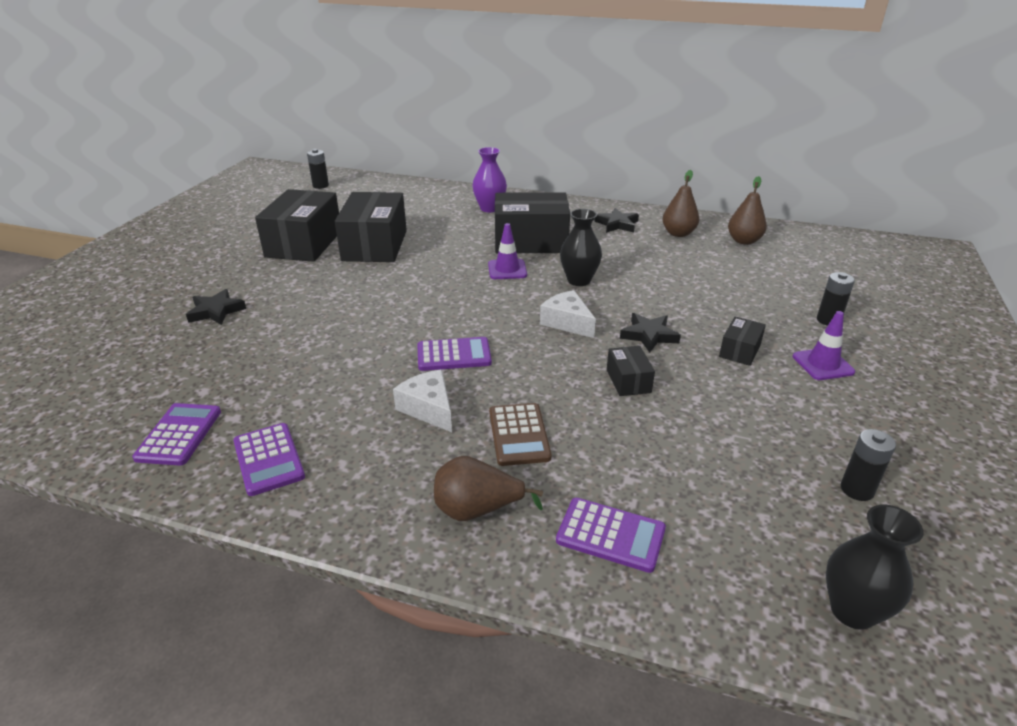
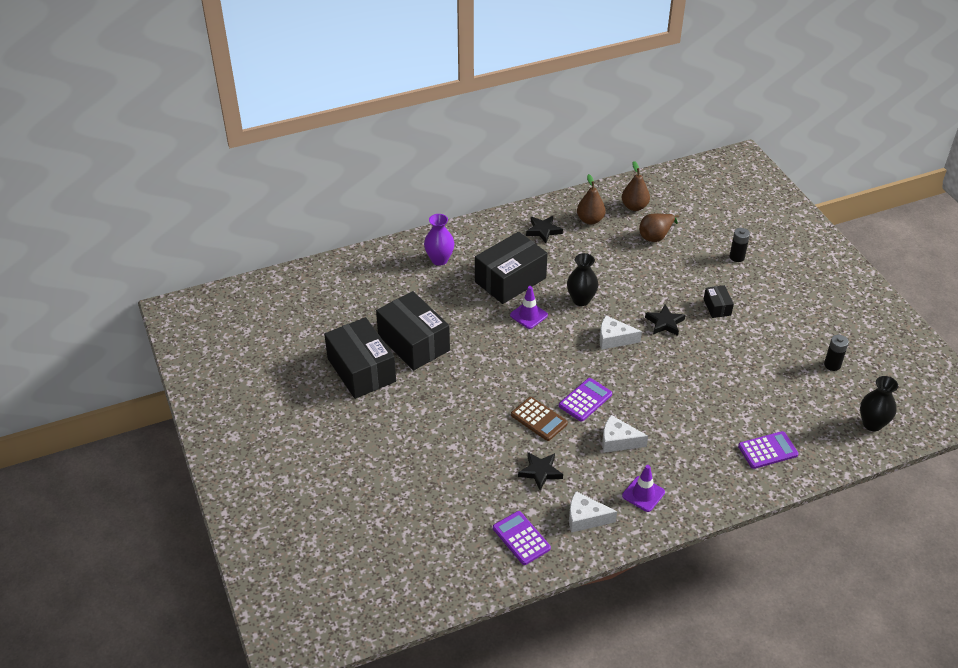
camera: 40 degrees left, 10 degrees up
black star [186,289,246,325] -> black star moved to [518,452,563,490]
purple calculator [233,423,305,496] -> white cheese [569,491,617,533]
black battery [307,149,329,189] -> none
brown pear [434,456,543,521] -> brown pear moved to [639,214,679,242]
brown calculator [489,403,552,466] -> brown calculator moved to [511,397,568,441]
black box [607,346,655,396] -> none
purple traffic cone [793,311,855,380] -> purple traffic cone moved to [622,465,665,512]

